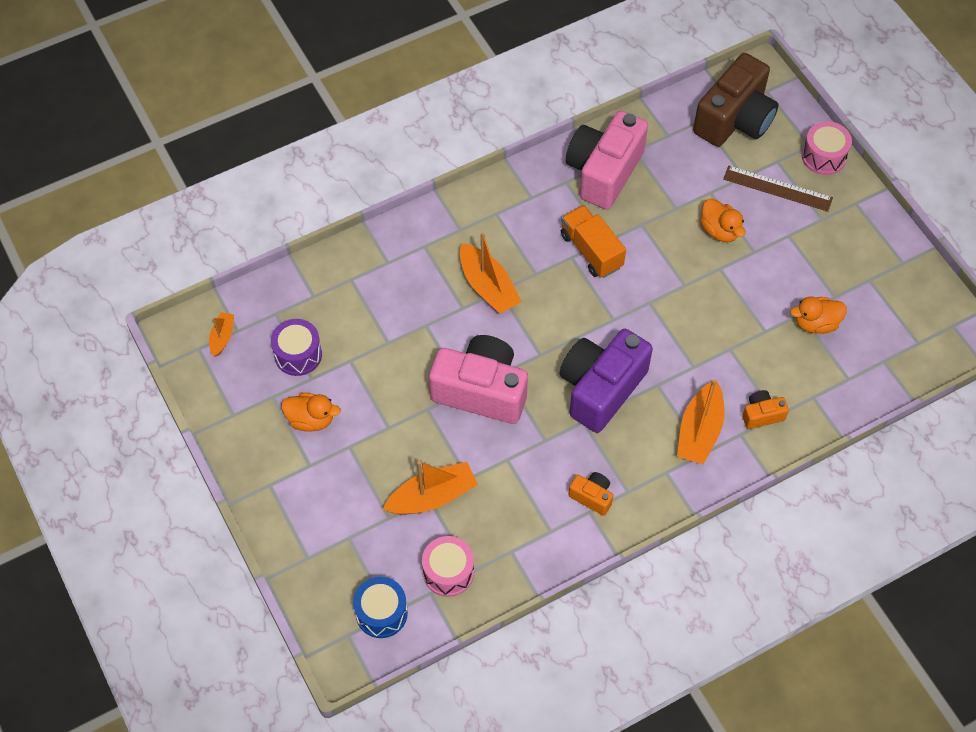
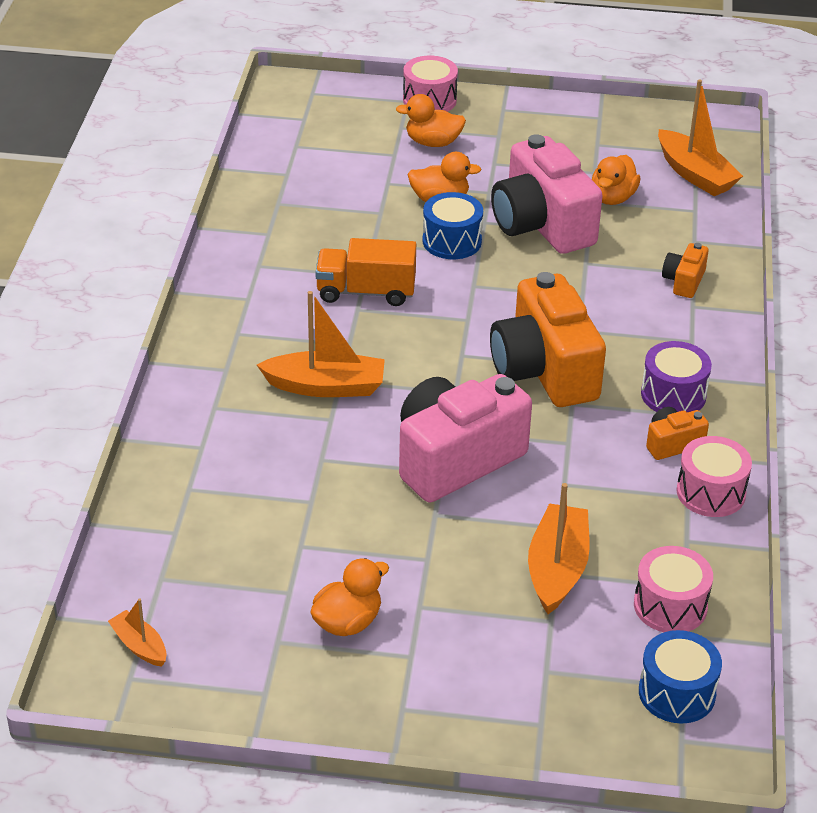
camera: 55 degrees left, 20 degrees down
purple drum [271,319,322,376] -> purple drum moved to [641,341,712,412]
purple camera [560,329,653,433] -> orange camera [490,272,606,407]
pink camera [566,111,648,209] -> pink camera moved to [491,134,603,254]
orange boat [677,379,724,465] -> orange boat moved to [658,79,743,196]
brown camera [693,53,778,147] -> none
brown ruler [723,165,833,212] -> orange duck [396,94,466,147]
none -> blue drum [423,192,483,259]
none -> pink drum [676,436,752,517]

